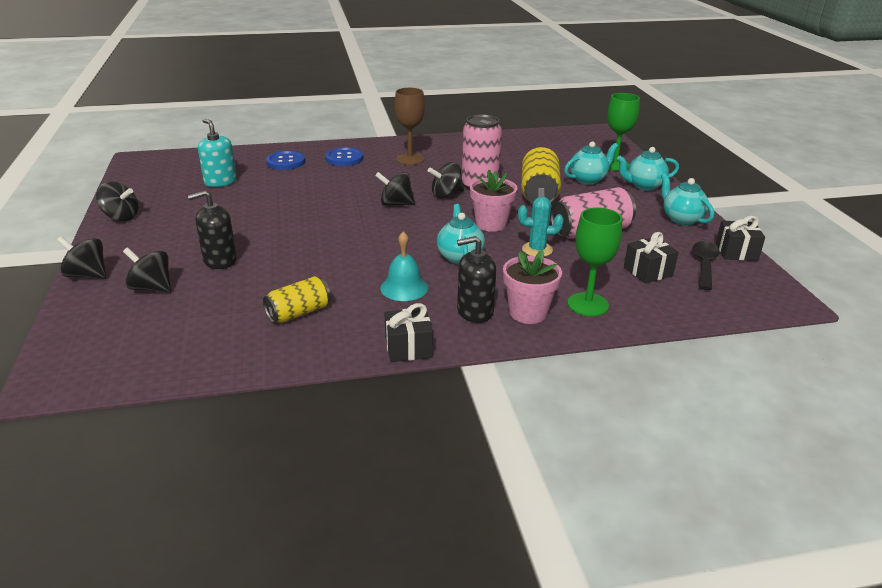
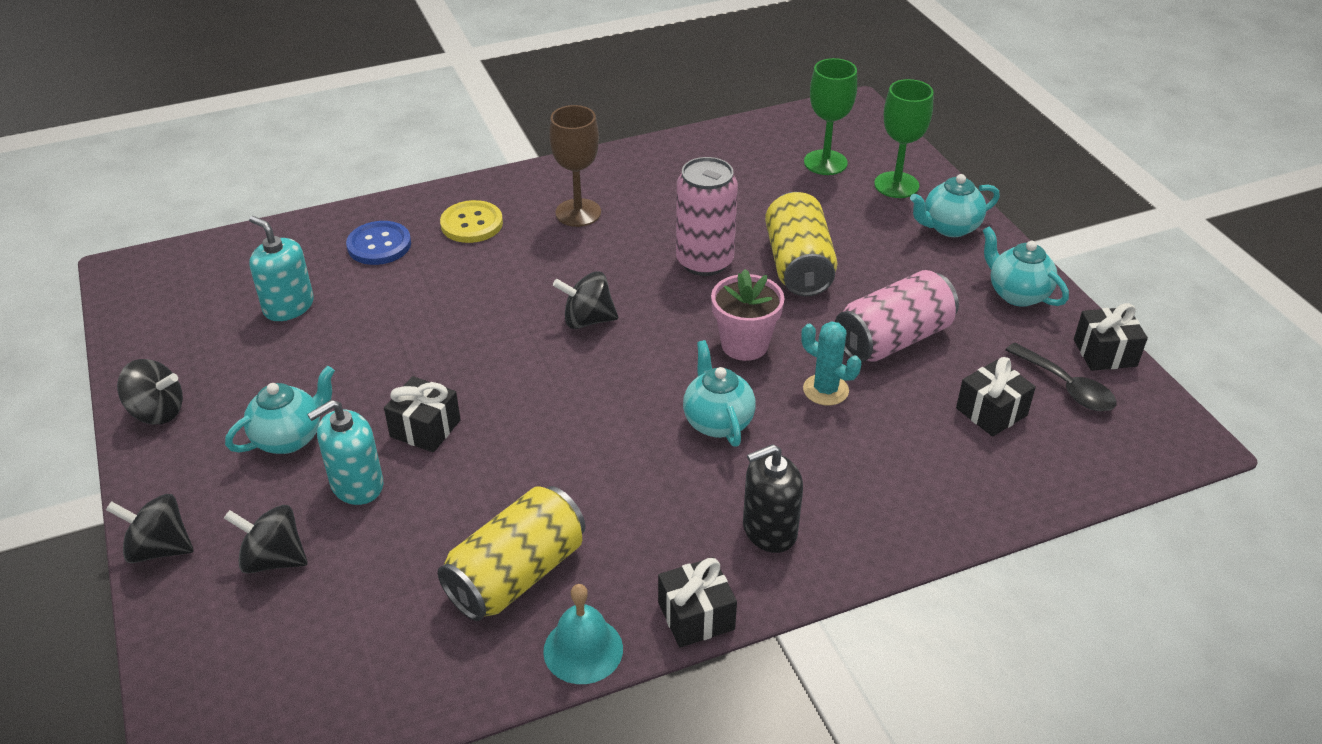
camera: 10 degrees left, 10 degrees up
black soap dispenser [188,190,237,269] -> turquoise soap dispenser [307,400,383,505]
yellow can [263,276,331,323] -> yellow can [438,486,586,621], size x1.56
blue button [325,147,363,166] -> yellow button [440,200,503,243]
turquoise bell [380,231,428,301] -> turquoise bell moved to [543,584,623,684]
black spinning top [428,162,464,199] -> none
pink flower pot [503,249,562,324] -> none
turquoise cactus [518,196,564,257] -> turquoise cactus turned 45 degrees clockwise [801,321,861,405]
turquoise teapot [564,141,618,185] -> turquoise teapot moved to [225,366,335,454]
green goblet [567,207,622,316] -> green goblet moved to [804,58,857,175]
black spoon [692,241,720,290] -> black spoon turned 135 degrees clockwise [1006,343,1117,411]
none -> black gift [384,376,461,453]

